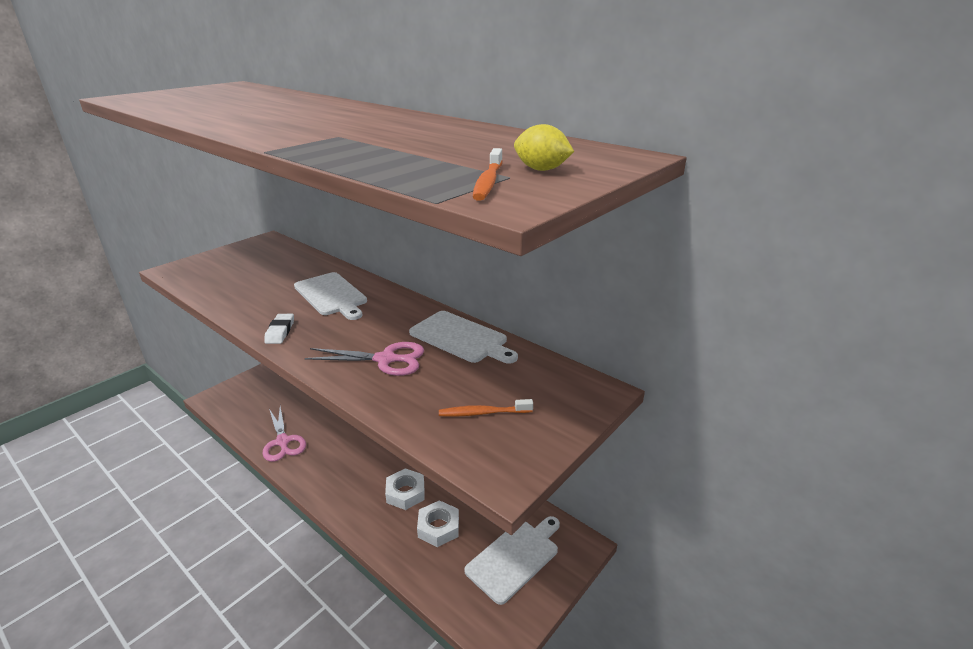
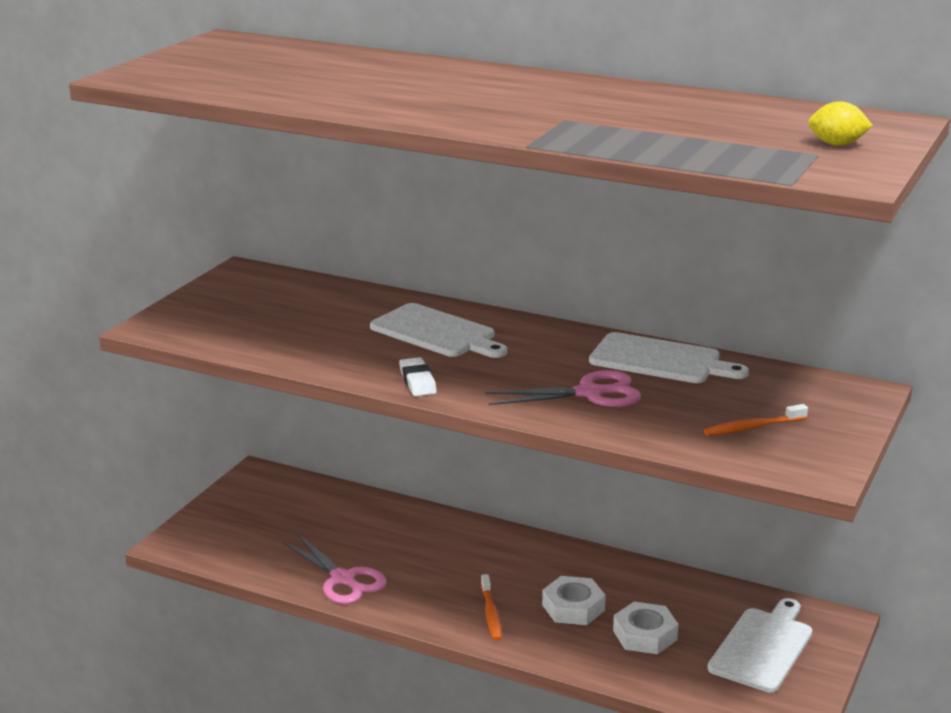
camera: 15 degrees left, 5 degrees down
orange toothbrush [473,148,503,201] -> orange toothbrush moved to [481,574,502,641]

